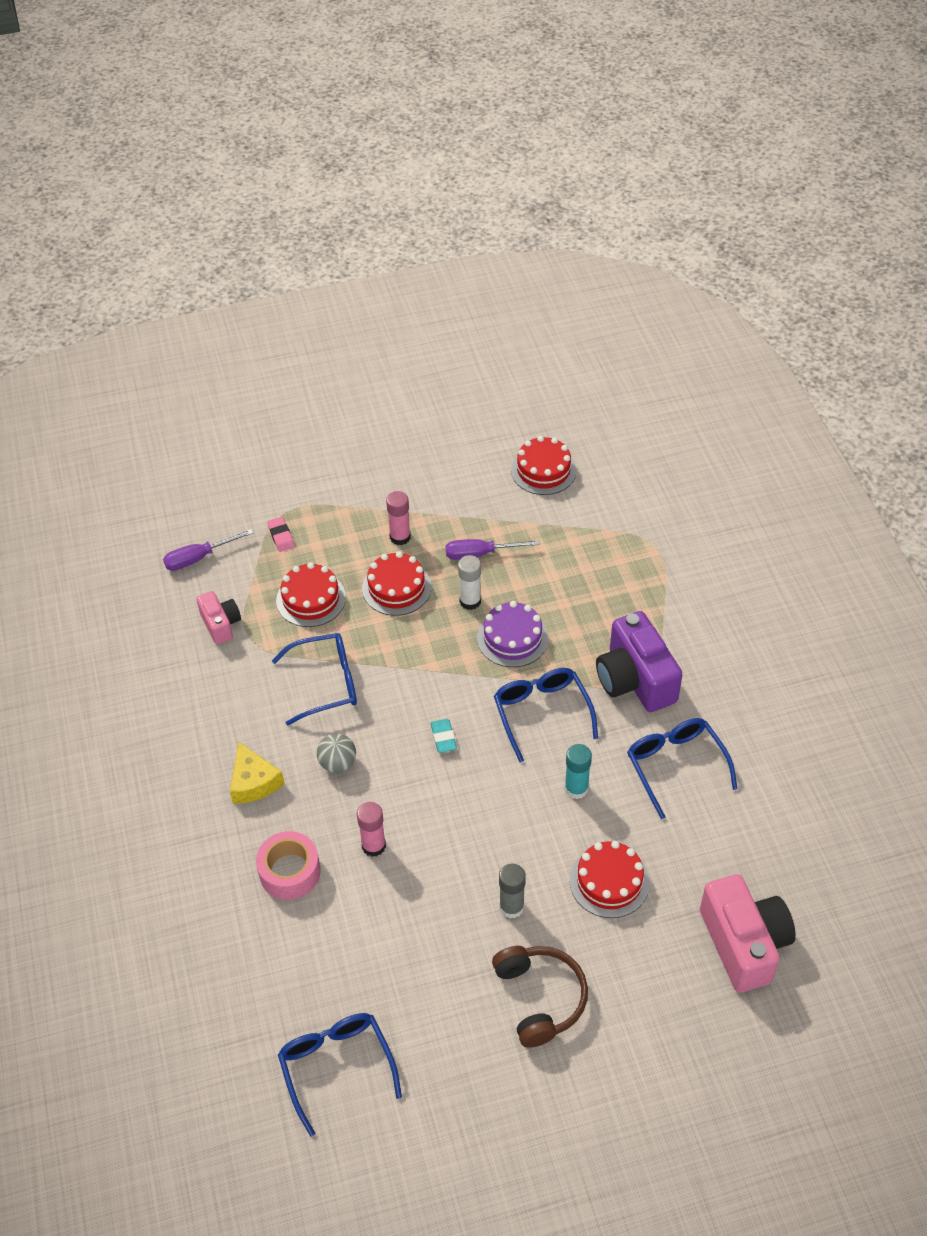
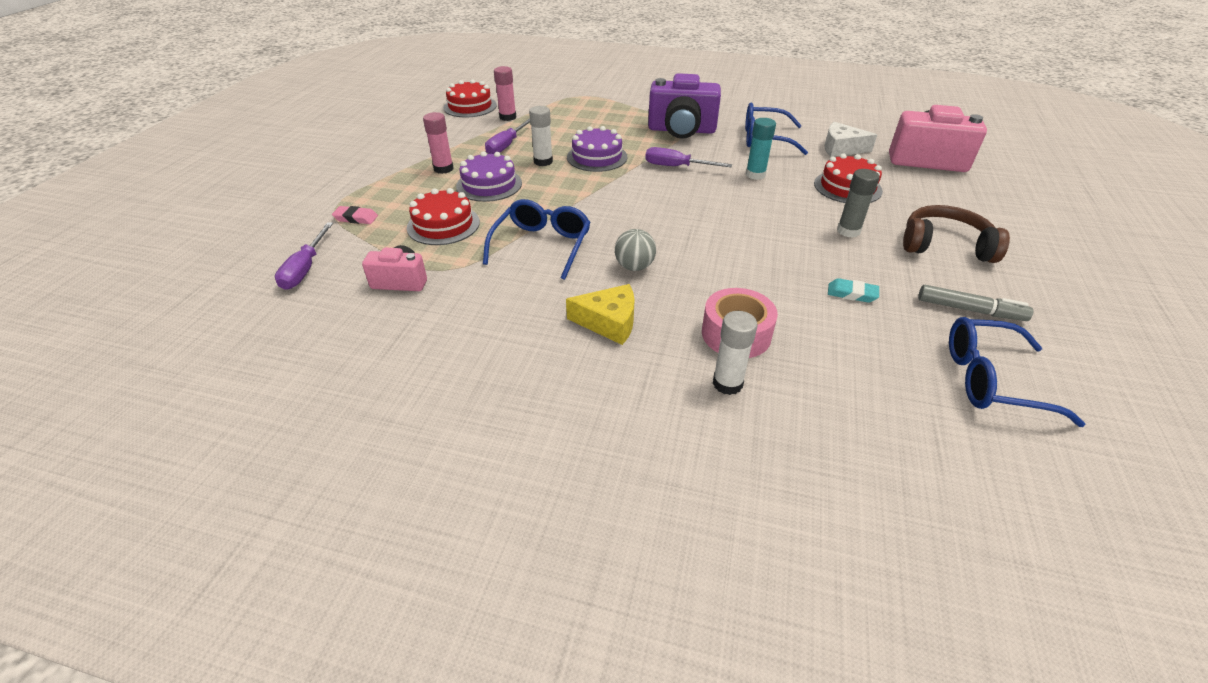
camera: 60 degrees left, 10 degrees down
pink glue stick [357,802,386,857] -> pink glue stick moved to [494,66,516,121]
red cake [362,551,431,616] -> purple cake [456,151,522,202]
turquoise eraser [430,719,457,753] -> turquoise eraser moved to [828,278,879,303]
blue glasses [494,668,598,762] -> purple screwdriver [645,147,732,167]
none -> white glue stick [713,311,758,395]
none -> white cheese [825,122,877,157]
none -> grey marker [918,285,1033,321]

